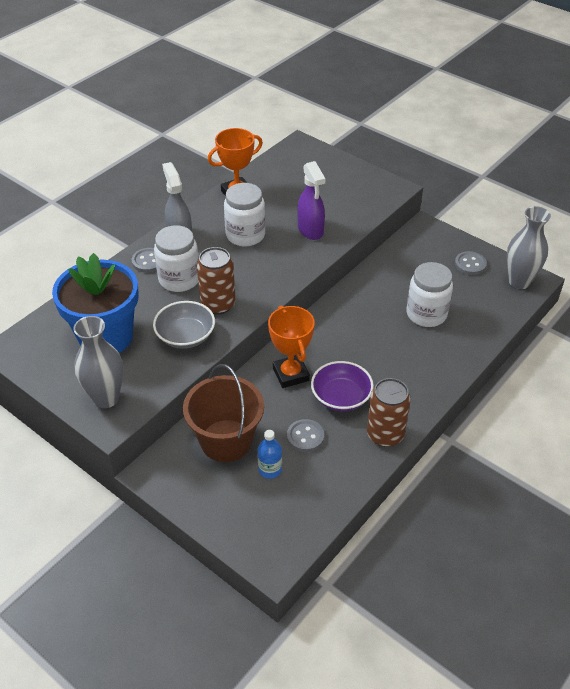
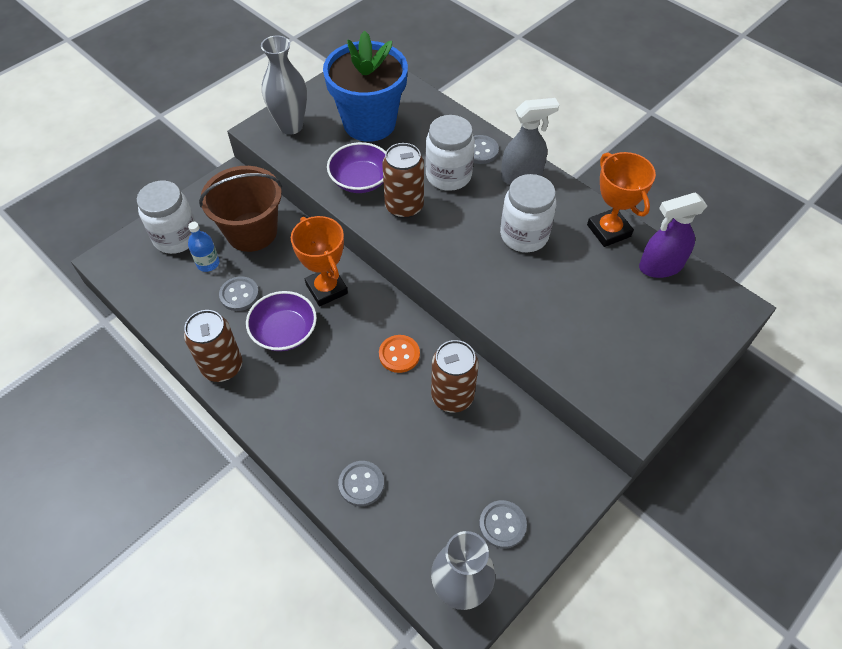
camera: 95 degrees right, 10 degrees up
grey bowl [153,301,215,349] -> purple bowl [327,142,386,193]
orange trophy [268,305,315,388] -> orange trophy turned 75 degrees clockwise [291,216,348,306]
purple spray bottle [297,161,325,240] -> purple spray bottle moved to [639,193,707,278]
white jar [406,262,453,327] -> white jar moved to [137,181,196,254]
none -> grey button [338,461,384,506]
none -> orange button [379,335,420,373]
none -> brown can [431,340,479,413]

